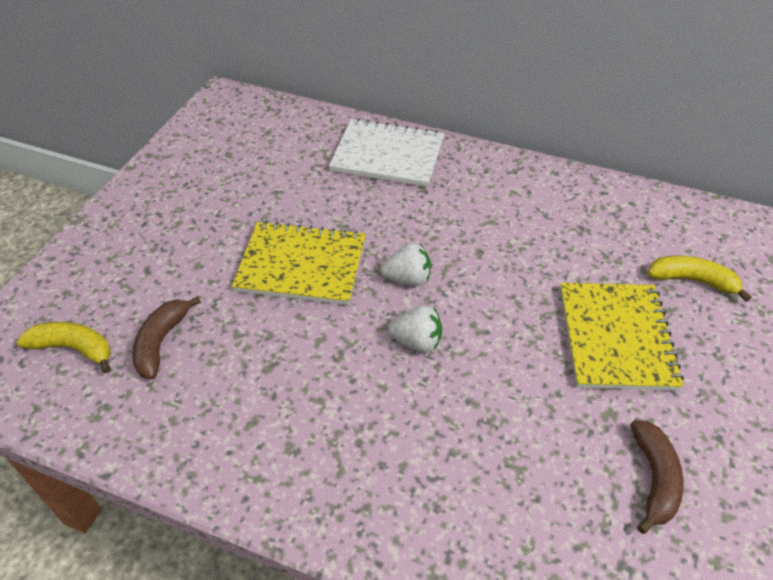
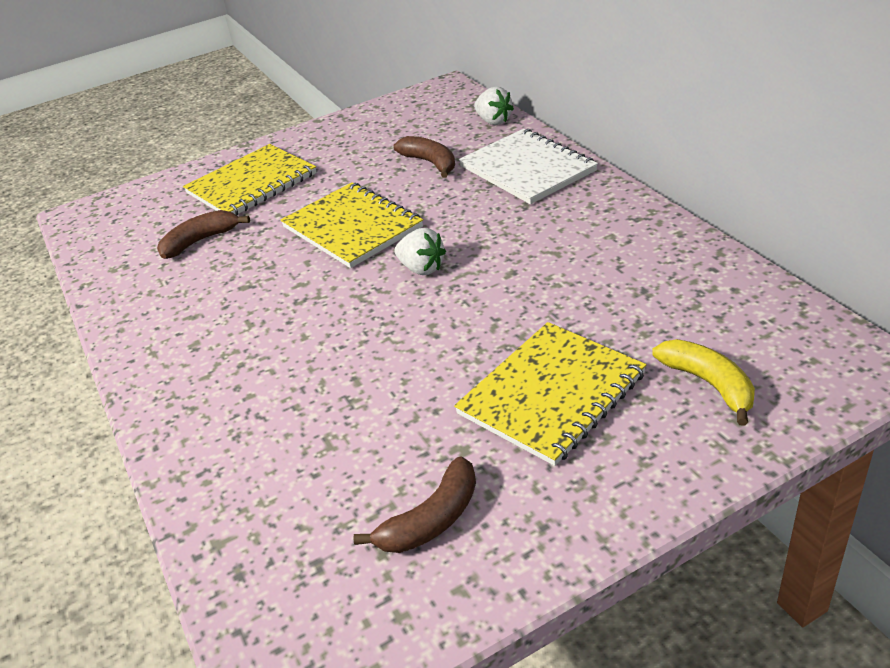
camera: 45 degrees right, 10 degrees down
yellow banana [17,322,111,373] -> none
white strawberry [388,305,442,353] -> white strawberry moved to [474,86,514,125]
none -> yellow notebook [183,144,317,215]
none -> brown banana [394,136,455,178]

